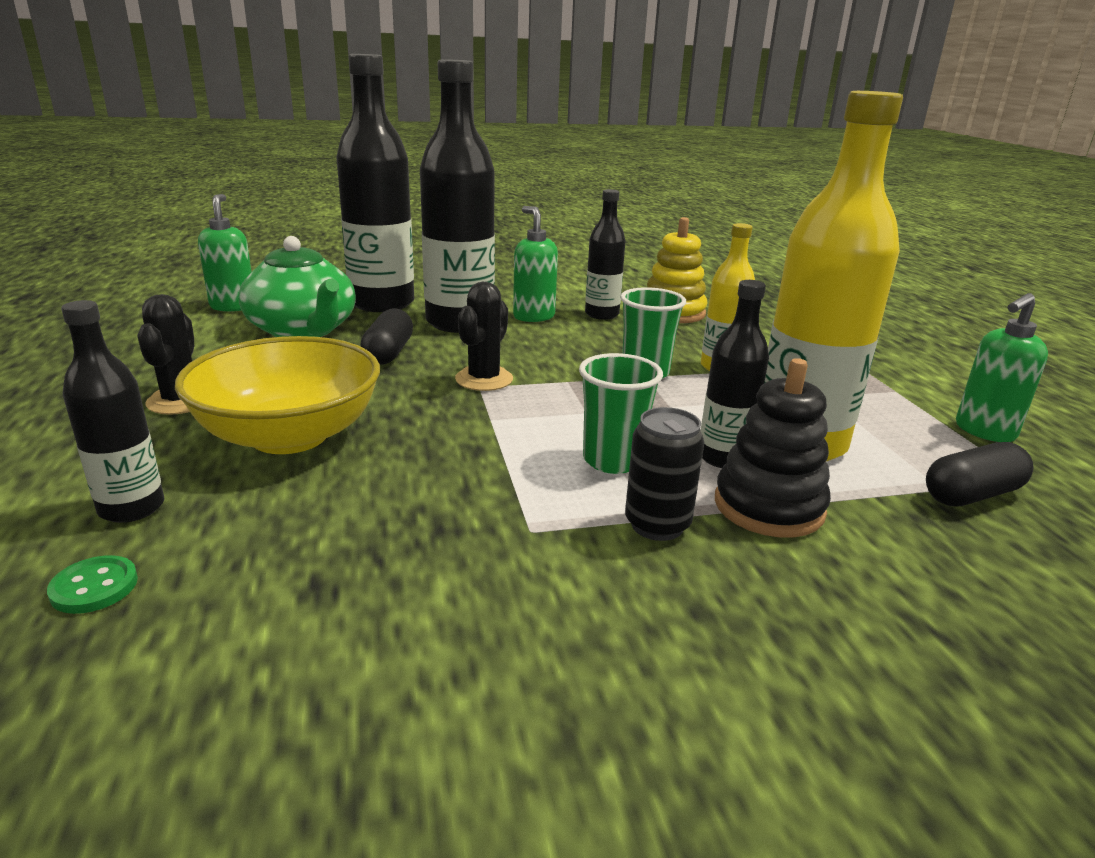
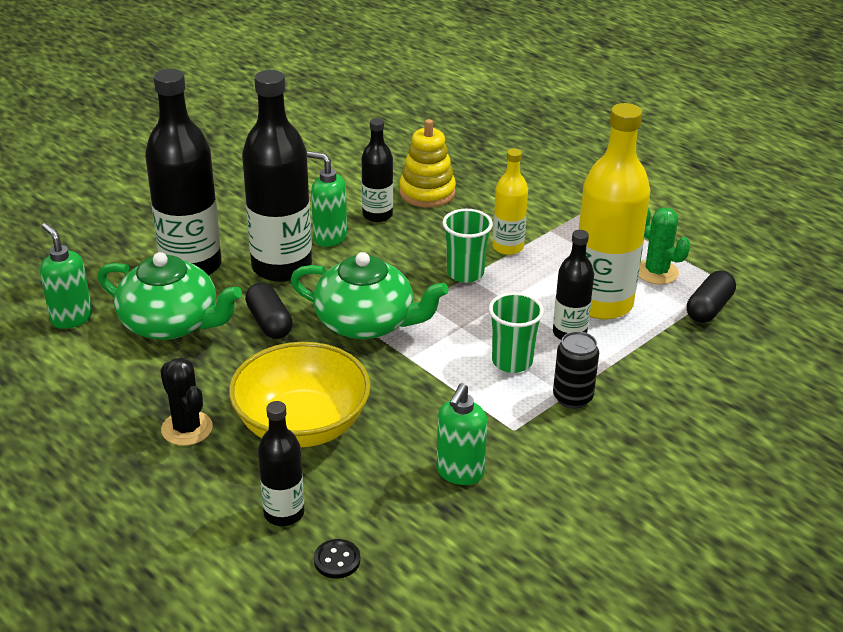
camera: 30 degrees left, 10 degrees up
green button [47,555,138,614] -> black button [314,539,361,579]
black cactus [455,282,513,391] -> green teapot [290,252,449,339]
black stacking toy [715,358,831,537] -> none
green soap dispenser [956,293,1048,442] -> green soap dispenser moved to [436,383,487,485]
none -> green cactus [639,207,690,284]

